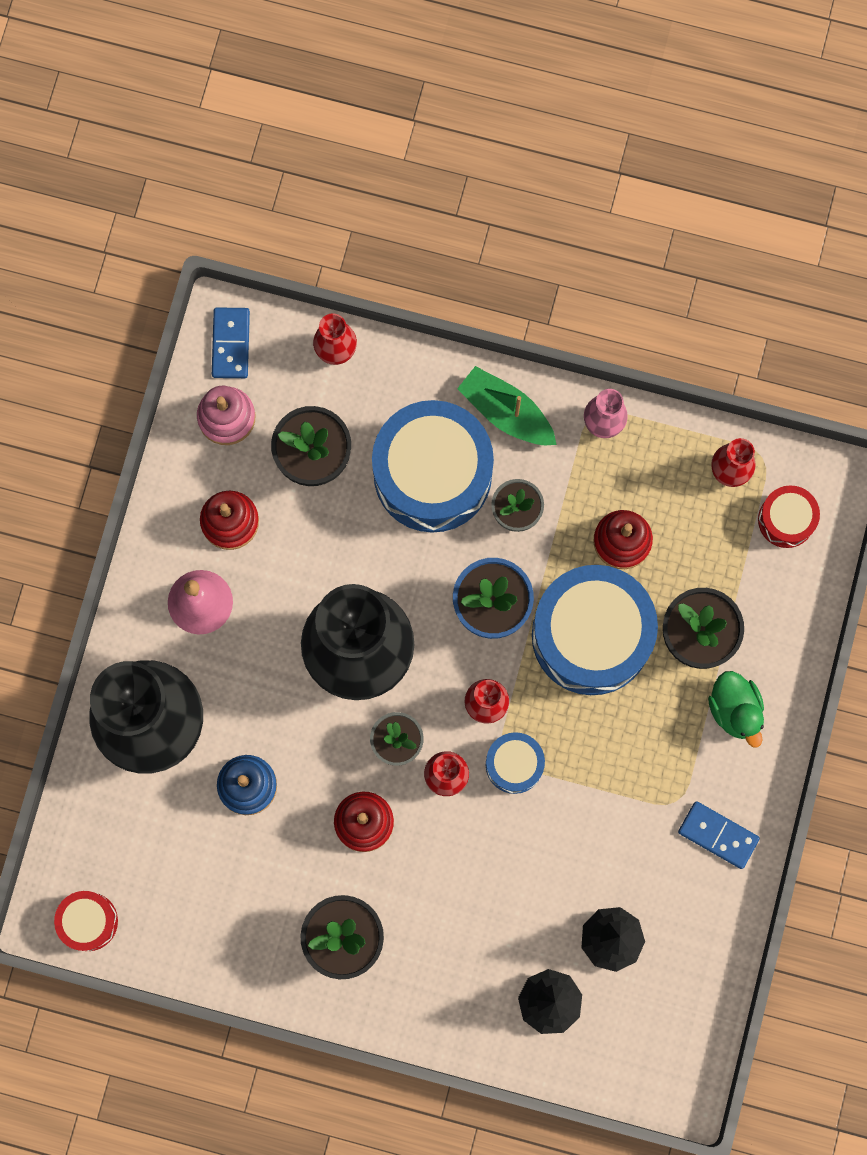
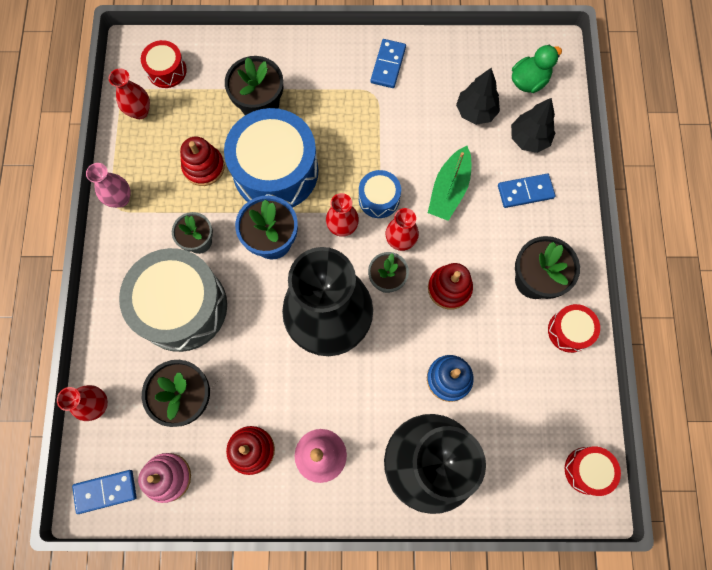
camera: 105 degrees left, 5 degrees down
blue drum [372,400,494,533] -> grey drum [119,248,227,352]
green boat [457,366,557,445] -> green boat moved to [428,146,471,221]
green duck [708,671,764,747] -> green duck moved to [512,45,562,93]
none -> blue domino [498,174,555,208]
none -> red drum [548,304,600,353]

